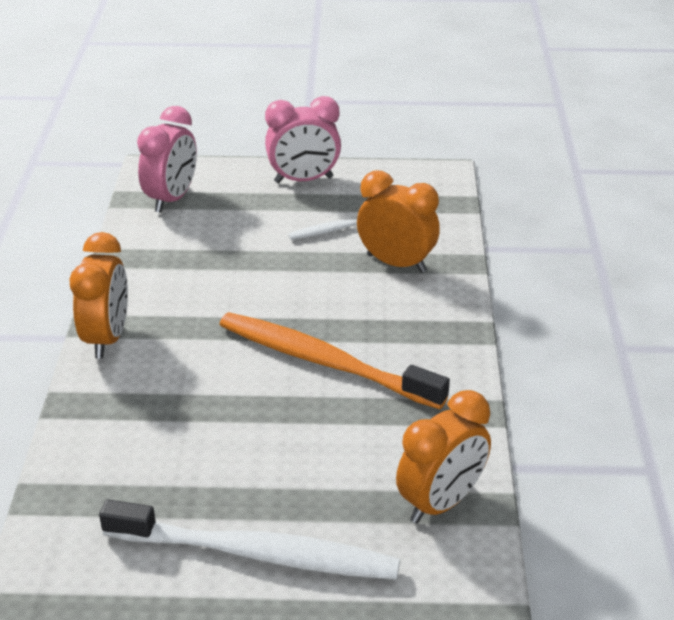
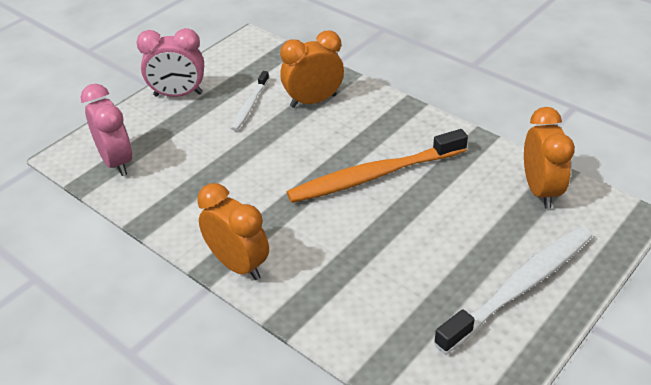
camera: 50 degrees left, 5 degrees up
pink clock [265,96,341,183] -> pink clock turned 60 degrees clockwise [137,28,204,97]

